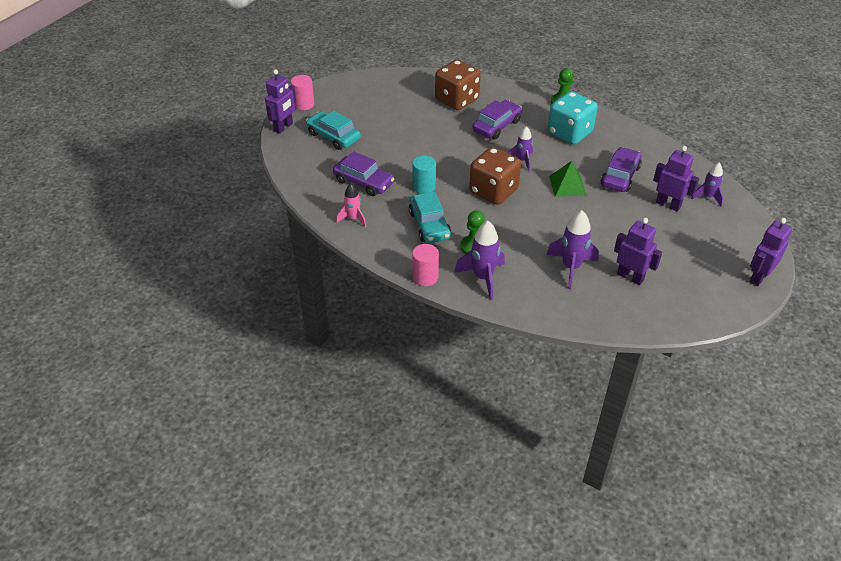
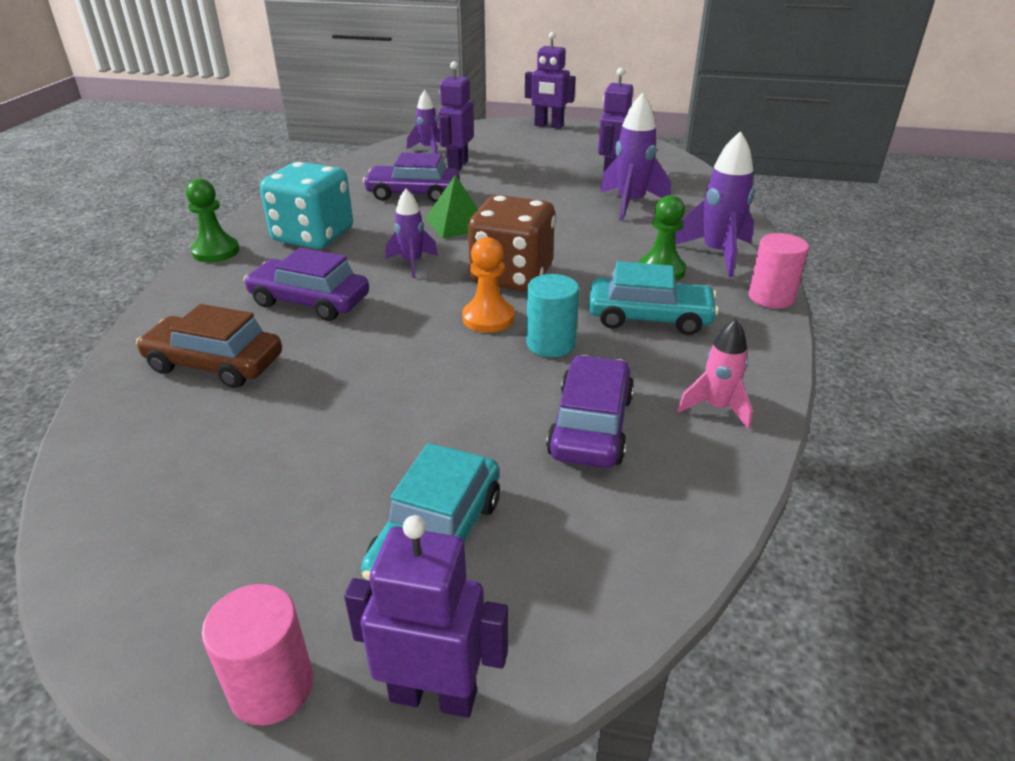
camera: 110 degrees left, 10 degrees down
turquoise car [409,192,451,243] -> turquoise car turned 45 degrees clockwise [589,261,719,335]
brown dice [435,59,481,110] -> brown car [136,304,282,388]
none -> orange pawn [462,237,514,333]

